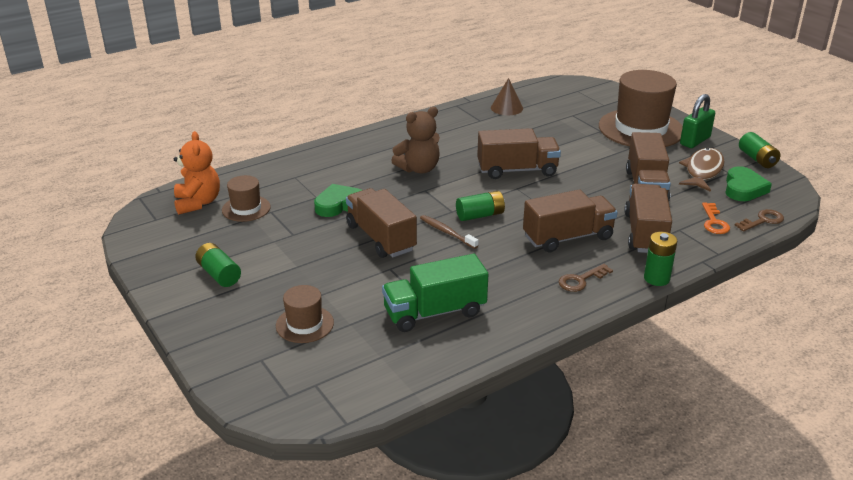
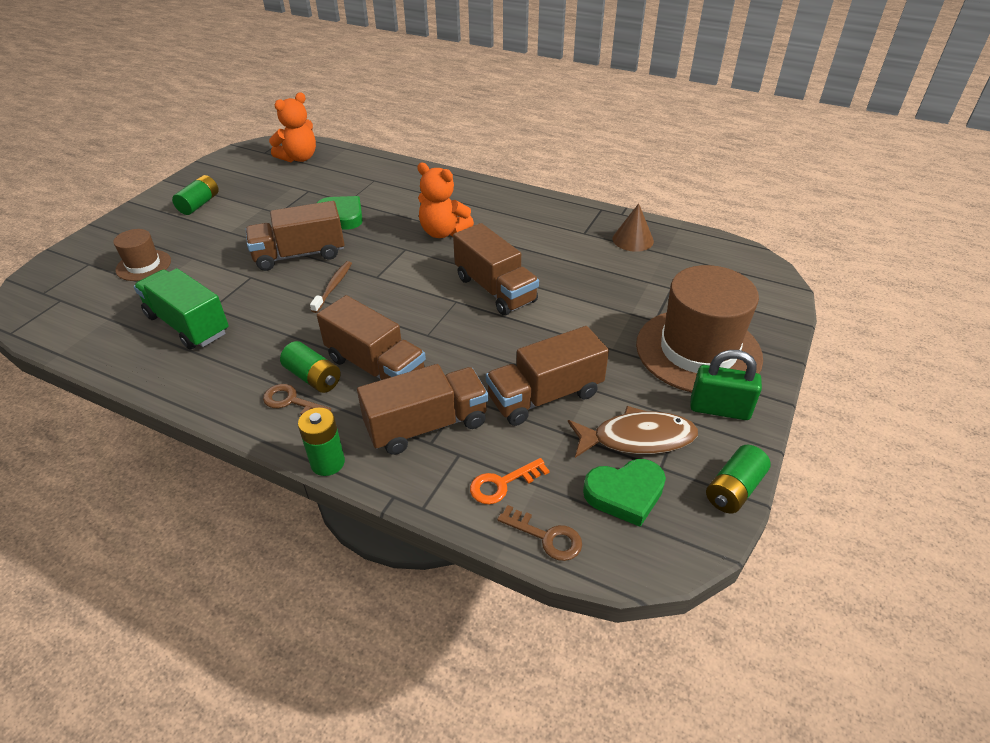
camera: 60 degrees right, 10 degrees up
brown hat [222,175,271,222] -> none
brown truck [346,188,417,258] -> brown truck turned 135 degrees counterclockwise [246,201,345,271]
brown teddy bear [391,107,440,174] -> orange teddy bear [417,163,474,238]
green battery [456,191,505,221] -> green battery moved to [280,341,341,393]

